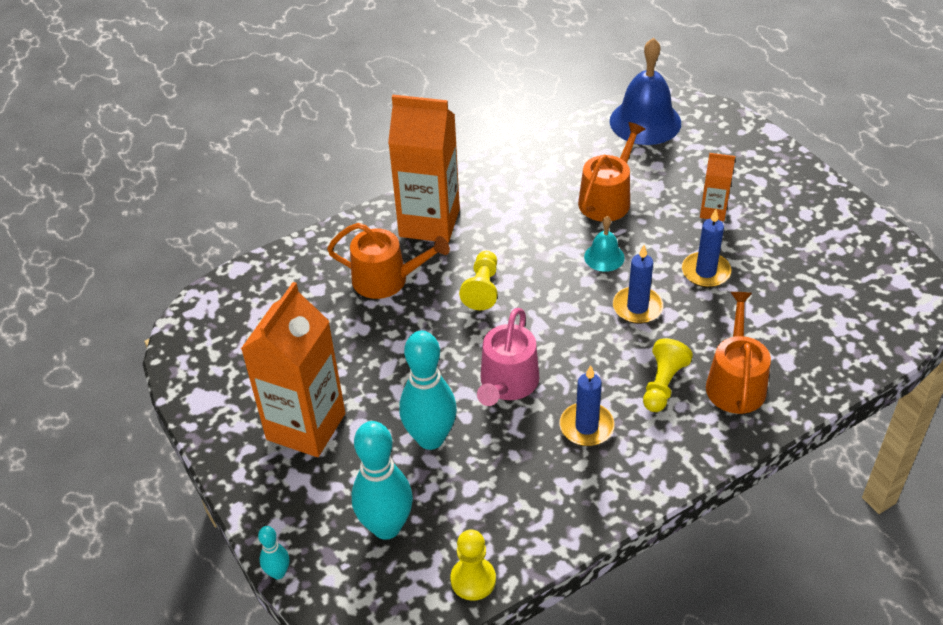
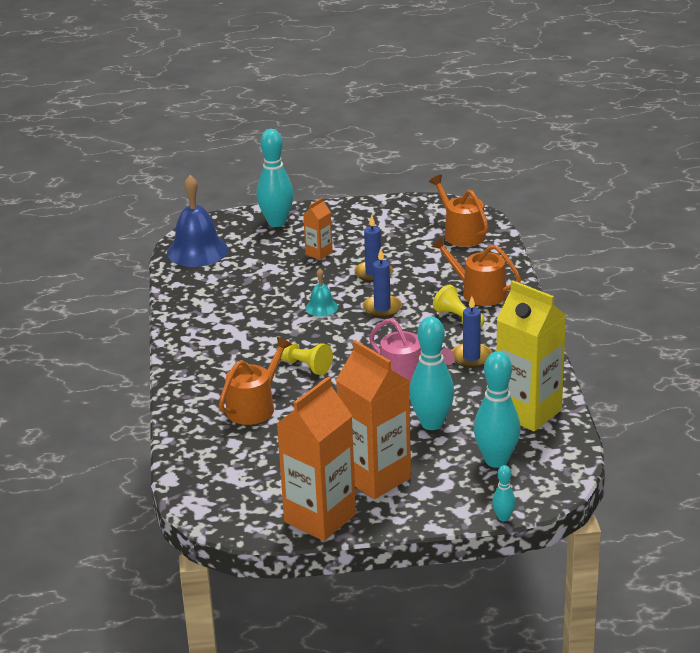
camera: 65 degrees left, 15 degrees down
orange carton [388,95,460,243] -> orange carton moved to [276,376,356,541]
yellow pawn [450,529,496,601] -> none
orange watering can [578,122,646,221] -> orange watering can moved to [429,175,488,247]
none -> turquoise bowling pin [257,129,294,227]
none -> yellow carton [497,280,566,431]

